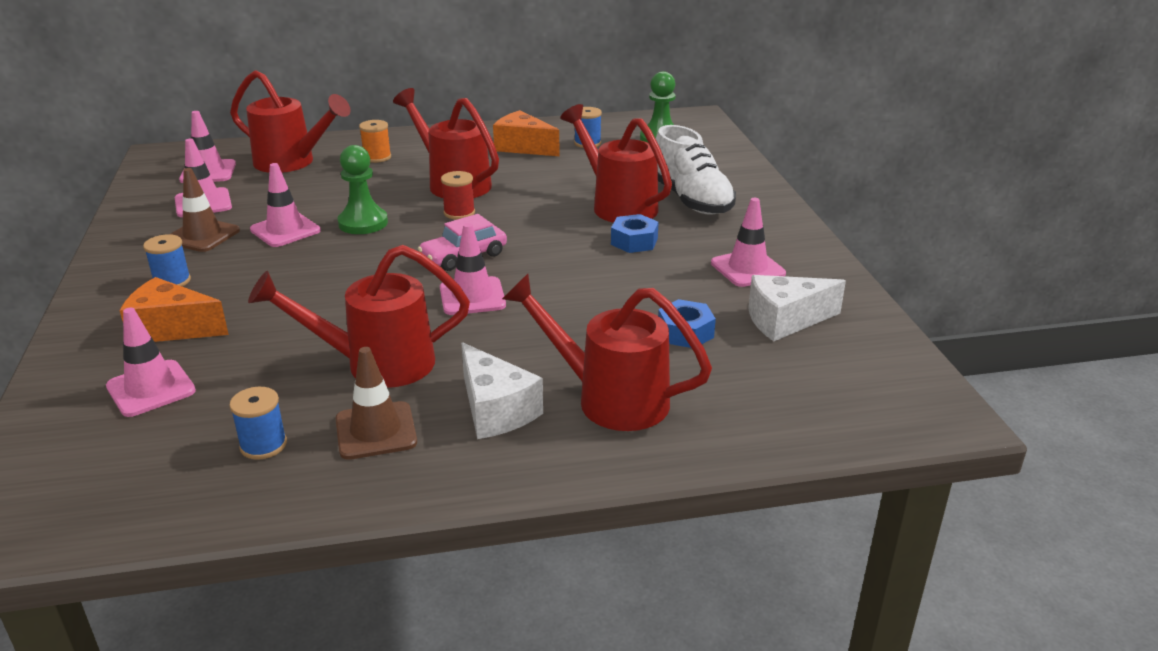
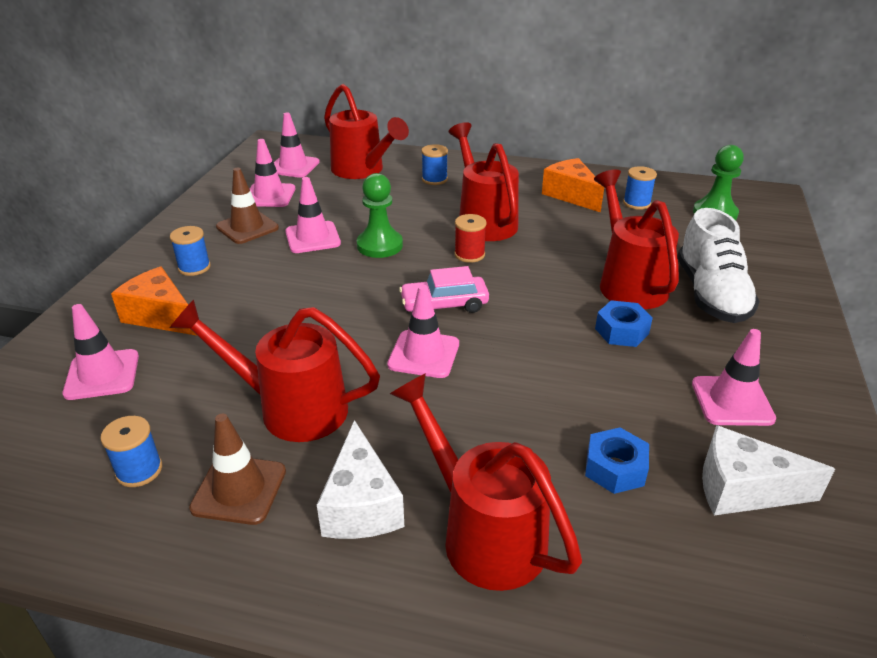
camera: 25 degrees right, 5 degrees up
orange spool [359,120,391,163] -> blue spool [421,144,448,185]

